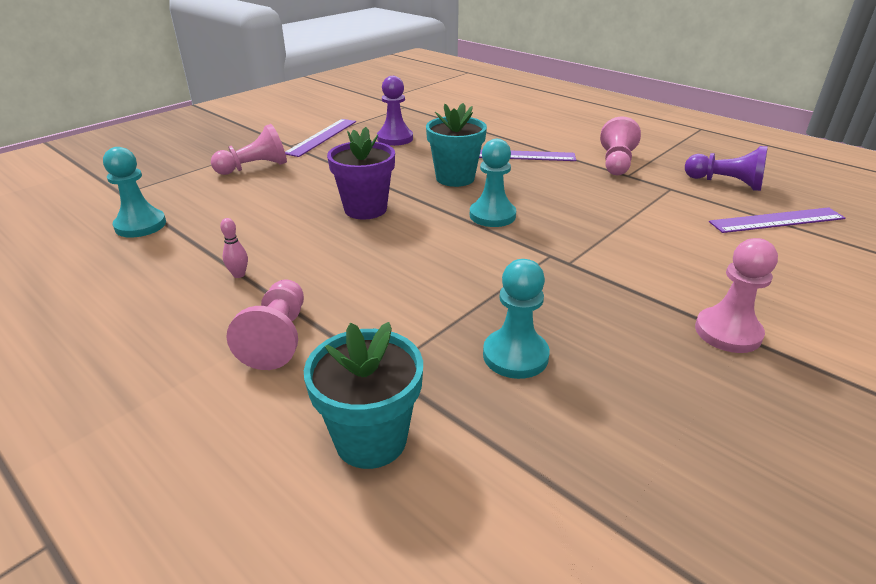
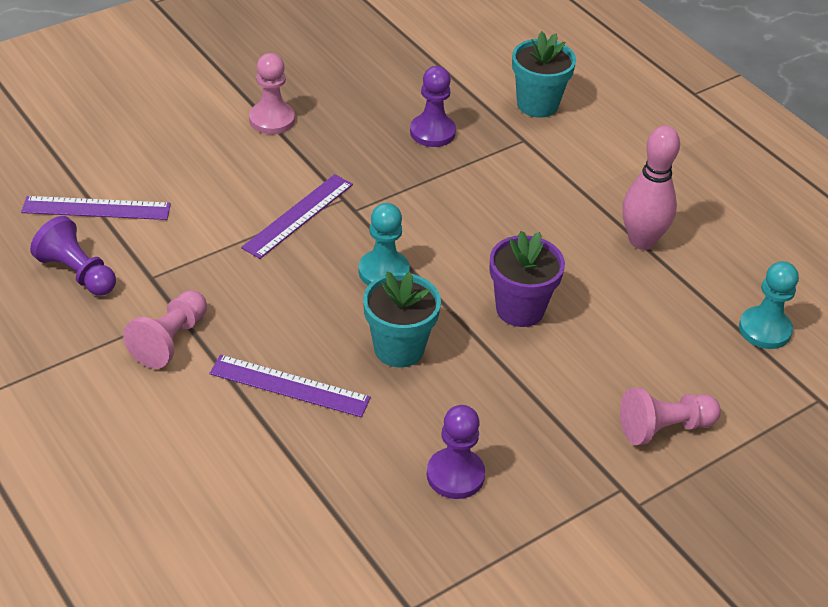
camera: 170 degrees left, 10 degrees up
pink bowling pin [220,218,248,278] -> pink bowling pin [622,126,680,250], size x2.47
pink pawn [226,280,304,370] -> none
purple ruler [285,119,356,157] -> purple ruler moved to [241,174,353,259]
turquoise pawn [483,259,550,379] -> purple pawn [410,66,456,147]

